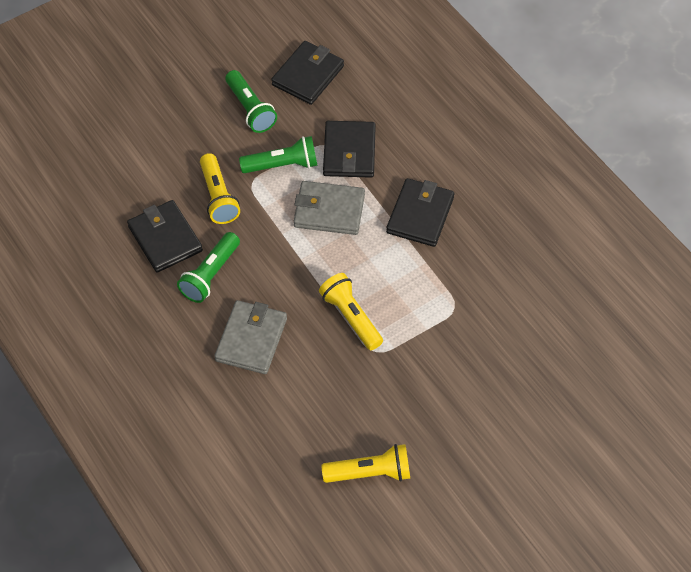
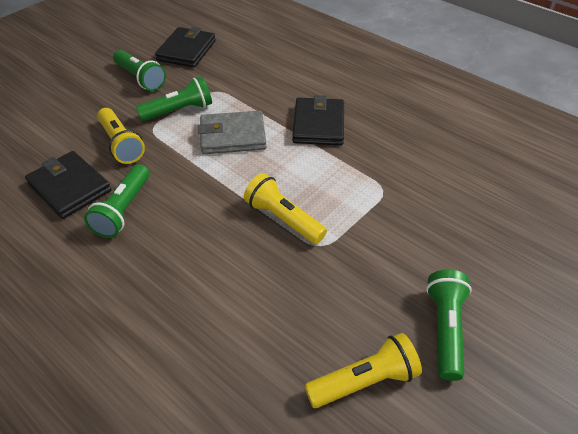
camera: 15 degrees left, 10 degrees down
grey wallet [214,300,287,374] -> none
black wallet [323,121,376,178] -> none
none -> green flashlight [426,270,472,381]

